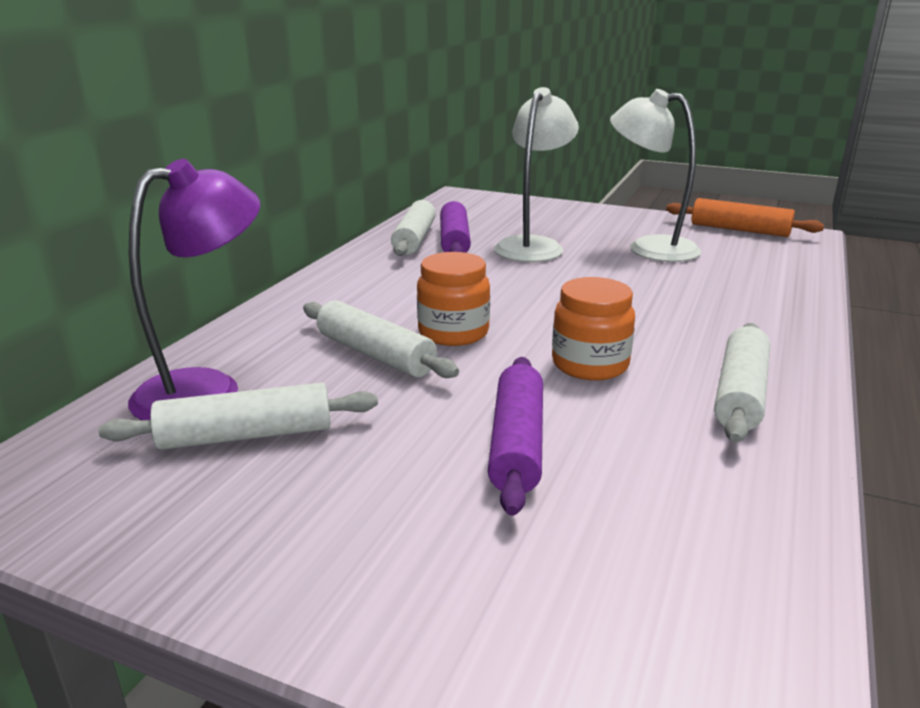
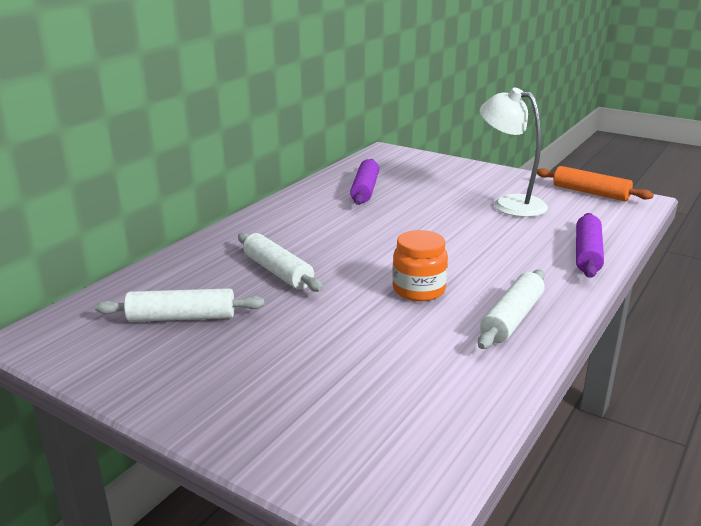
camera: 10 degrees right, 0 degrees up
purple lamp [128,159,260,420] -> none
white rolling pin [391,200,436,256] -> none
orange jar [417,252,490,346] -> none
purple rolling pin [488,357,543,516] -> purple rolling pin moved to [576,213,604,278]
white lamp [494,87,579,262] -> none

